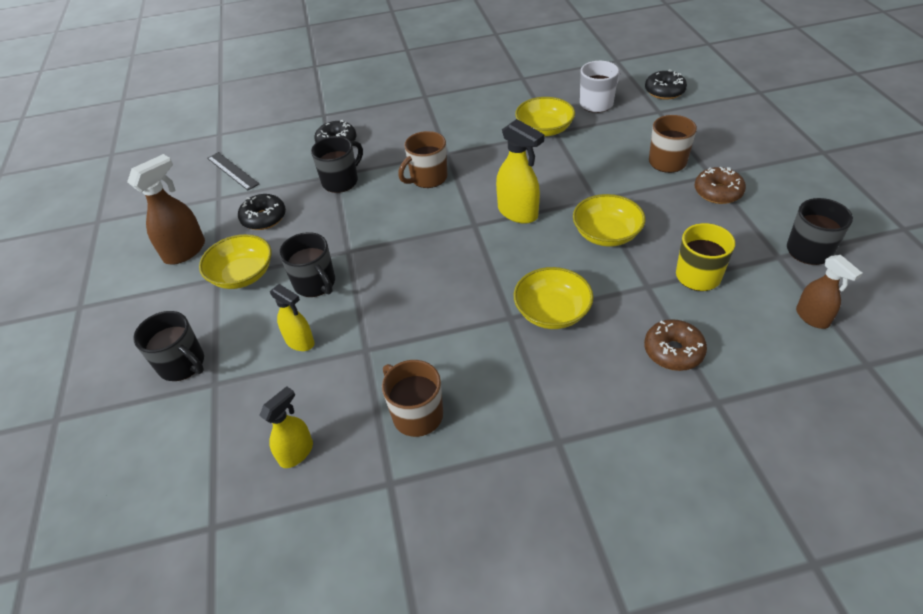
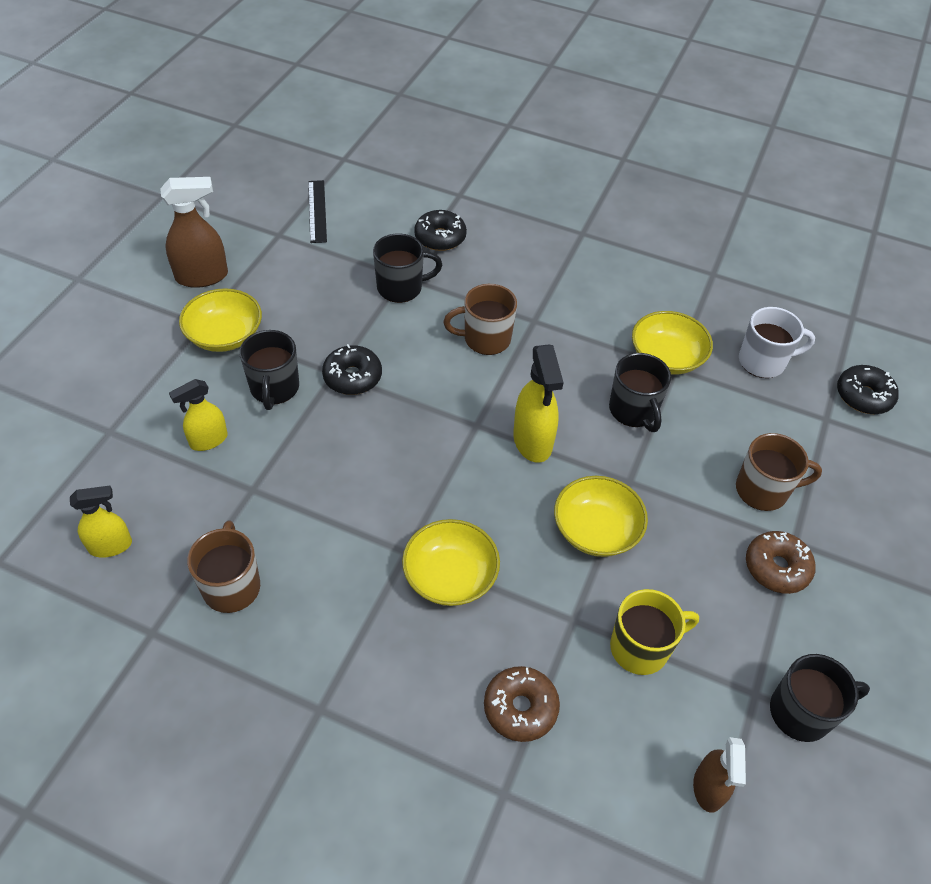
camera: 30 degrees right, 5 degrees up
black mug [133,311,204,381] -> black mug moved to [609,353,671,432]
black donut [238,194,286,230] -> black donut moved to [322,344,382,395]
yellow spray bottle [270,284,314,351] -> yellow spray bottle turned 75 degrees clockwise [169,379,228,451]

